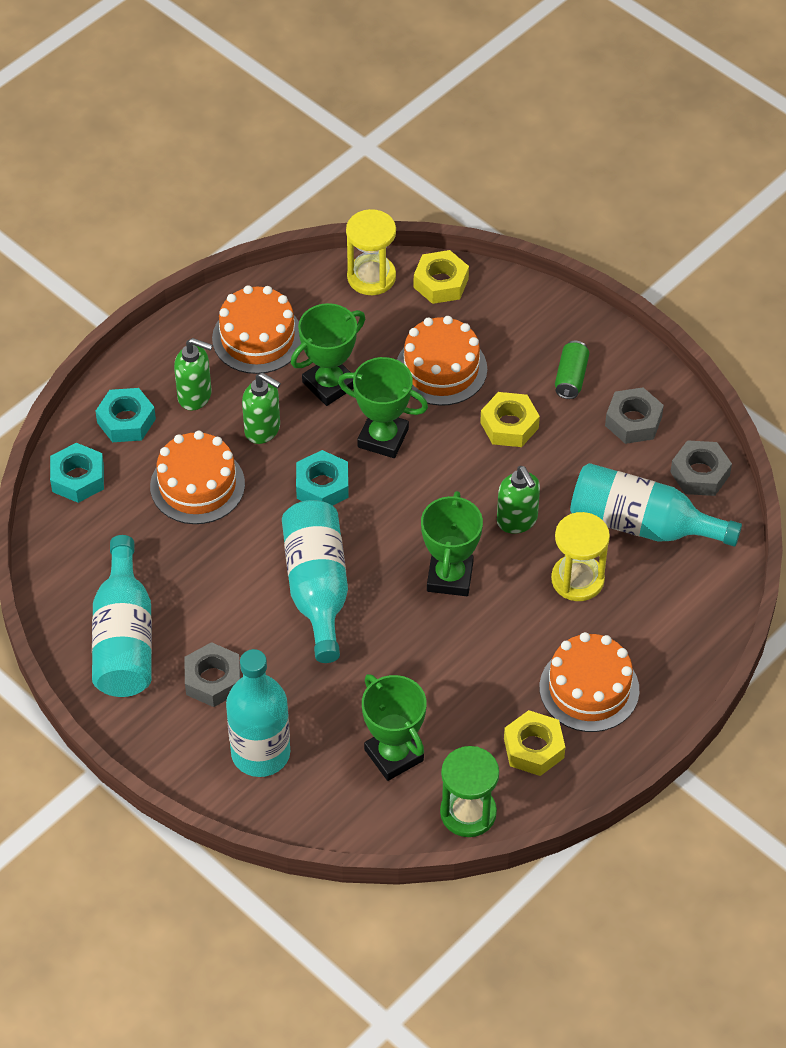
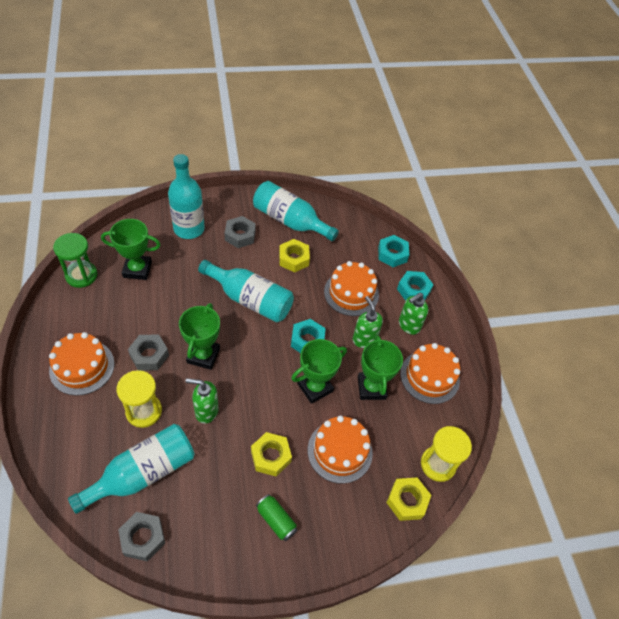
camera: 120 degrees right, 0 degrees up
green soap dispenser [242,373,281,444] -> green soap dispenser turned 90 degrees clockwise [353,296,383,348]
green trophy [421,491,483,596] -> green trophy turned 60 degrees clockwise [179,303,220,370]
yellow nut [504,710,565,776] -> yellow nut moved to [279,239,310,272]
grey nut [605,387,664,444] -> grey nut moved to [128,335,169,371]

